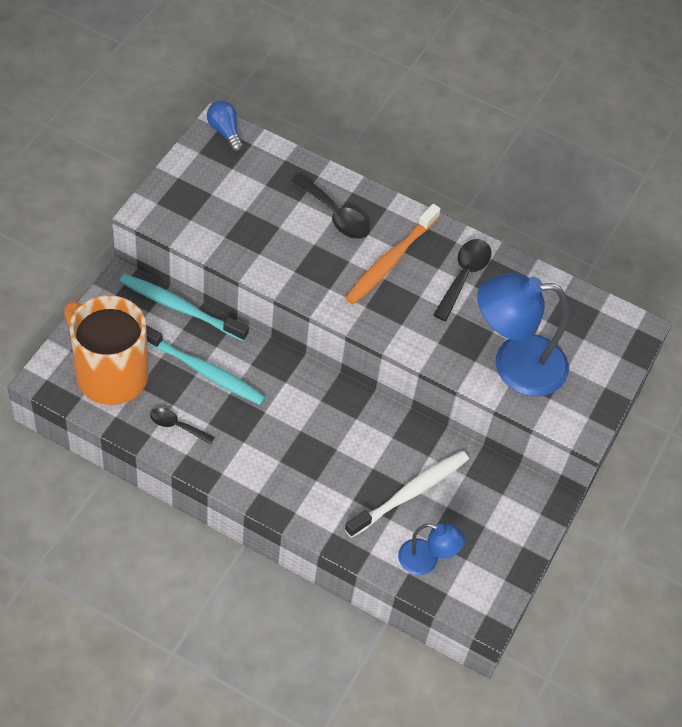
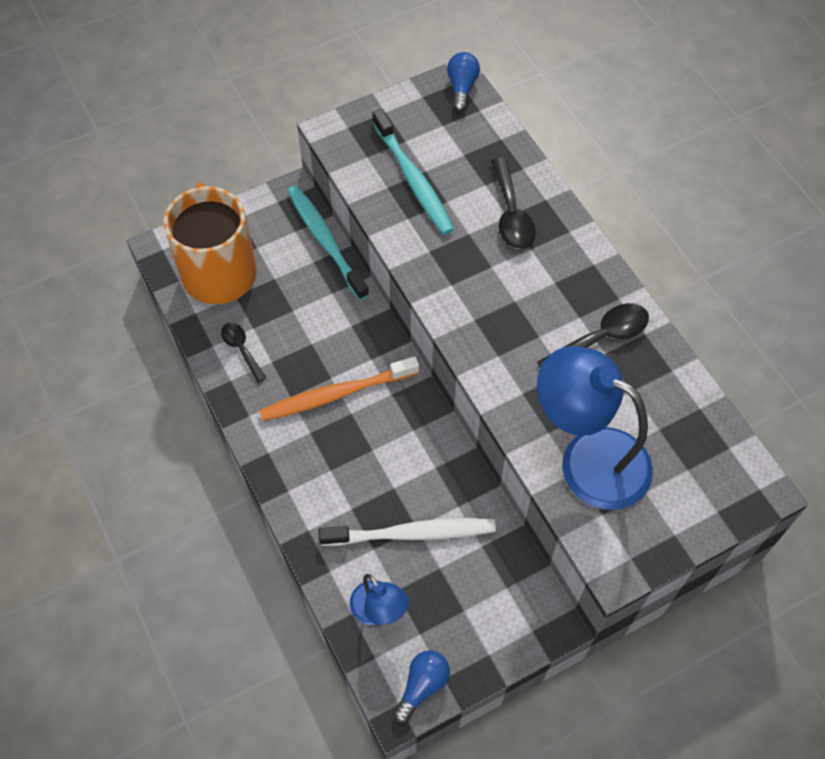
camera: 40 degrees right, 5 degrees up
turquoise toothbrush [146,325,266,405] -> turquoise toothbrush moved to [372,109,454,235]
orange toothbrush [345,204,441,304] -> orange toothbrush moved to [259,356,419,421]
none -> blue light bulb [393,650,450,723]

